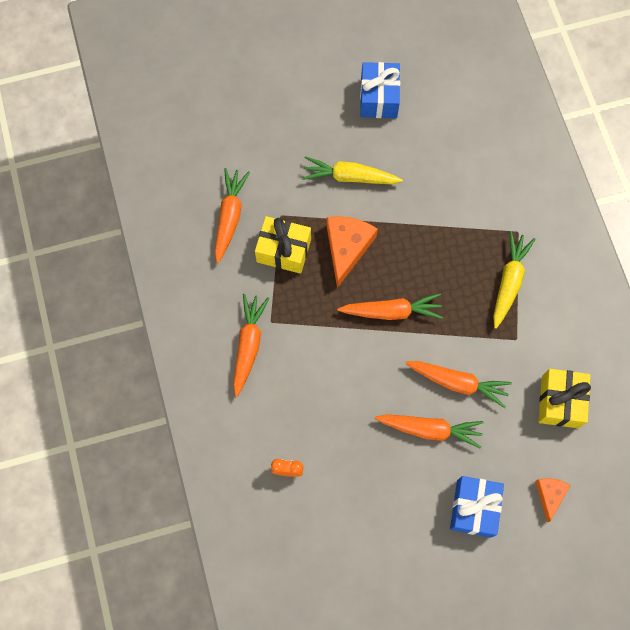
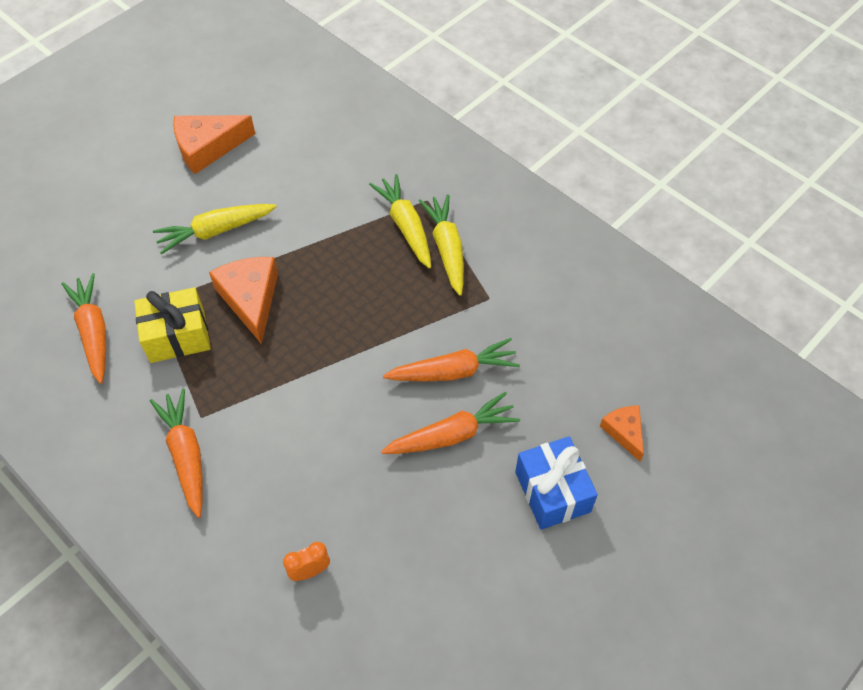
camera: 30 degrees left, 15 degrees down
orange carrot [337,293,443,320] -> none
blue gift [360,62,400,118] -> orange cheese [173,115,255,174]
yellow gift [538,369,591,428] -> none
none -> yellow carrot [369,174,431,269]

